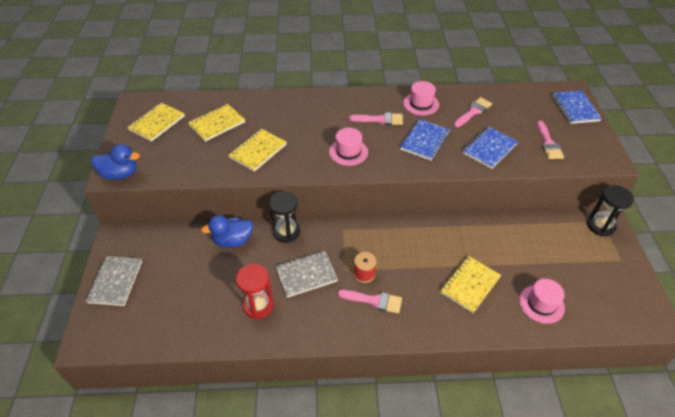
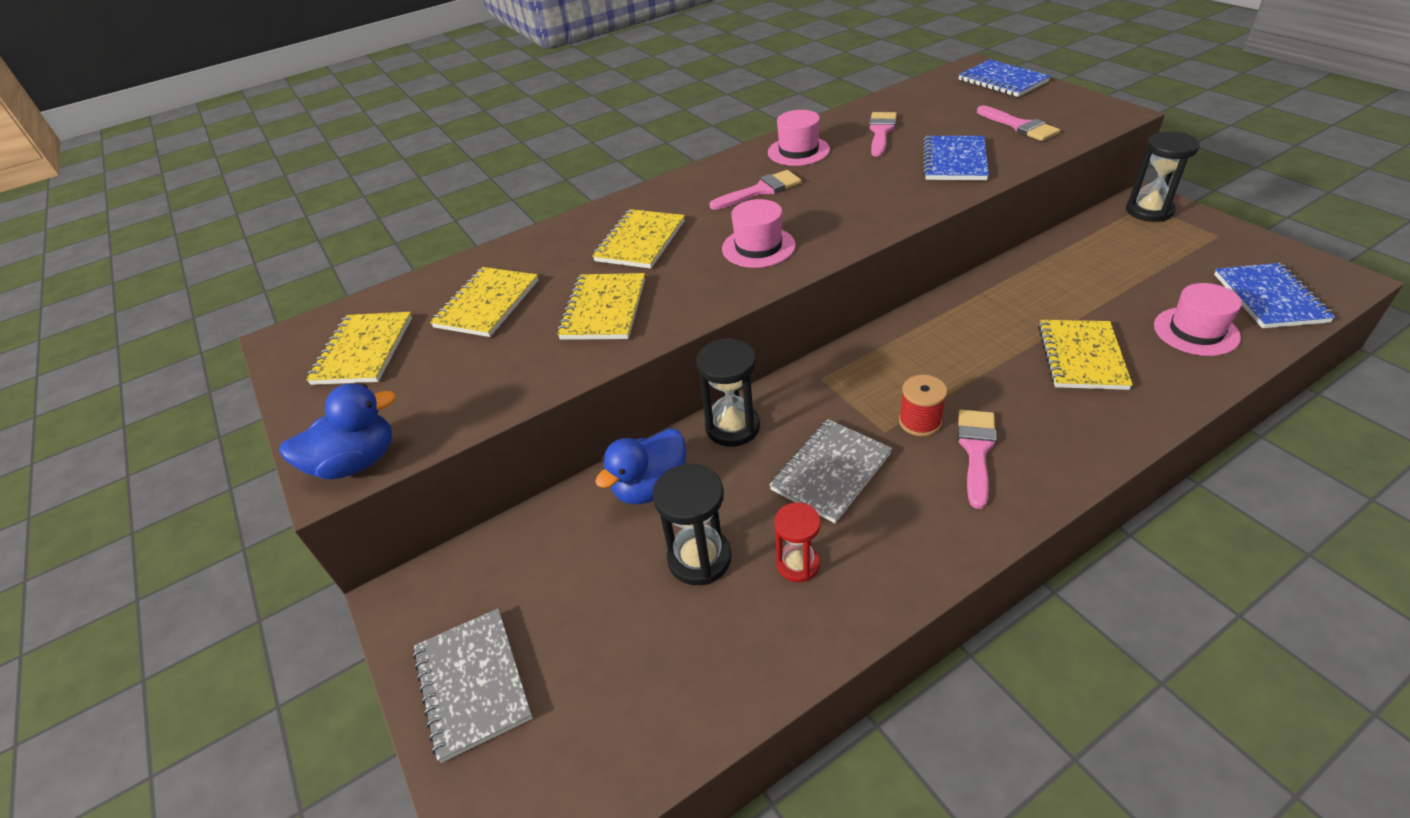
camera: 25 degrees left, 5 degrees down
red hourglass [236,264,274,319] -> red hourglass [774,503,821,582], size x0.66
pink brush [337,290,402,314] -> pink brush turned 60 degrees counterclockwise [957,410,997,509]
blue notebook [400,119,450,160] -> blue notebook moved to [1214,263,1335,328]
none -> yellow notebook [592,209,685,269]
none -> black hourglass [653,464,731,585]

